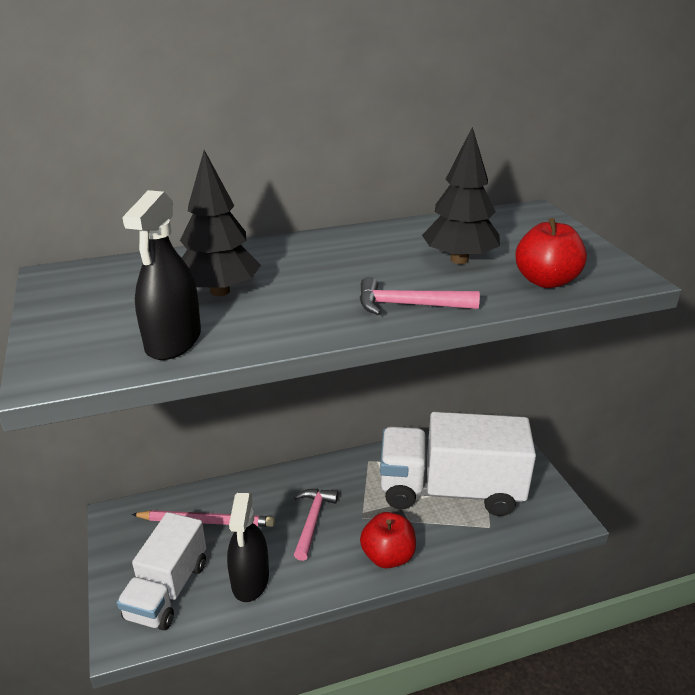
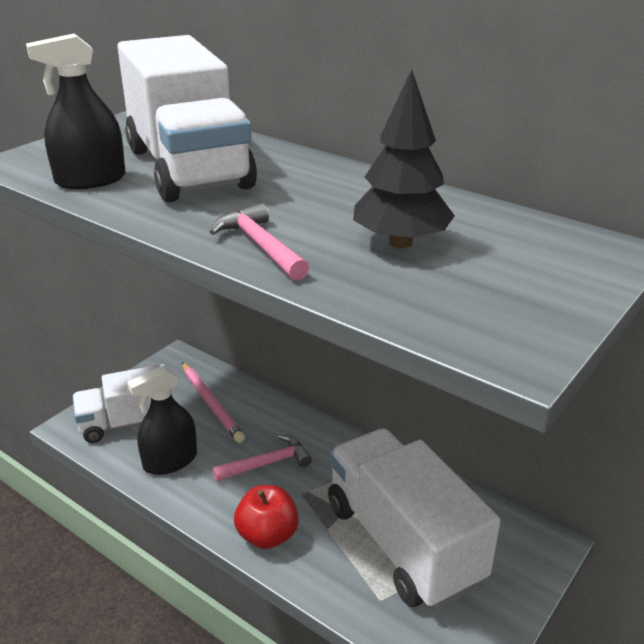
camera: 55 degrees right, 0 degrees up
black tree [180,150,261,296] -> white truck [117,35,257,203]
red apple [515,218,587,288] -> none

